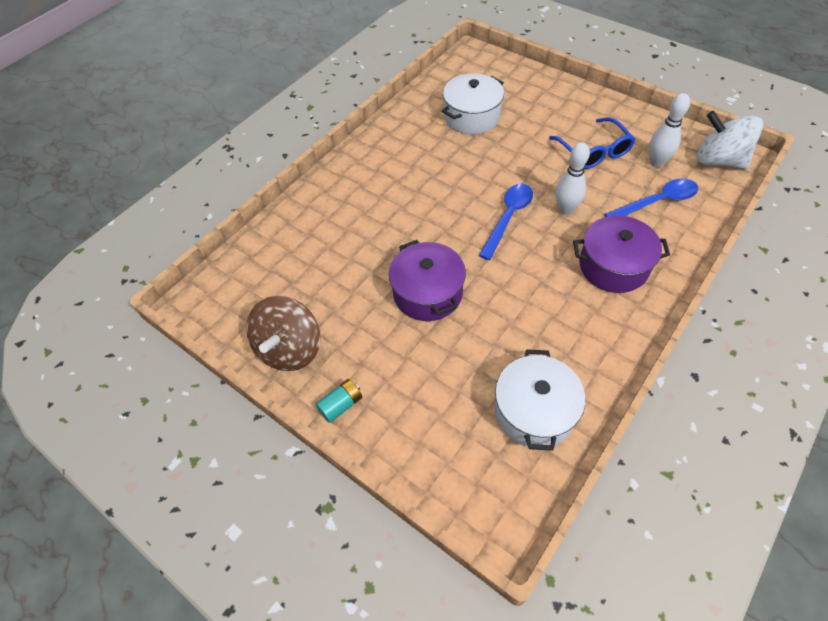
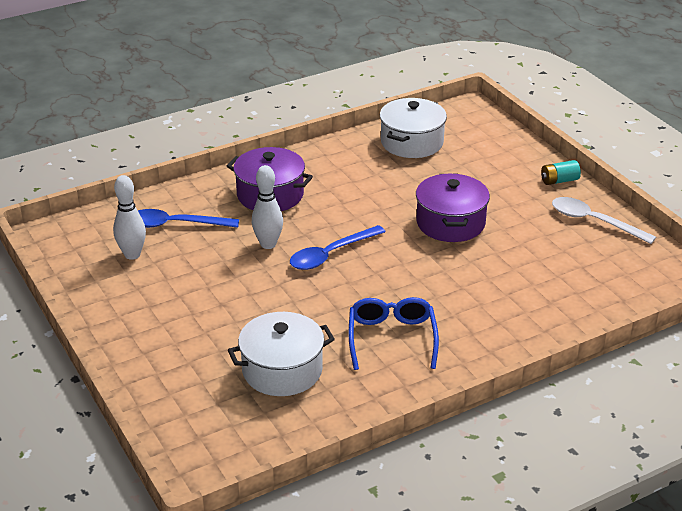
camera: 160 degrees left, 20 degrees down
brown spinning top [246,296,320,371] -> white spoon [552,197,656,244]
blue glasses [549,117,635,169] -> blue glasses moved to [349,297,439,370]
white spinning top [697,111,763,169] -> none

